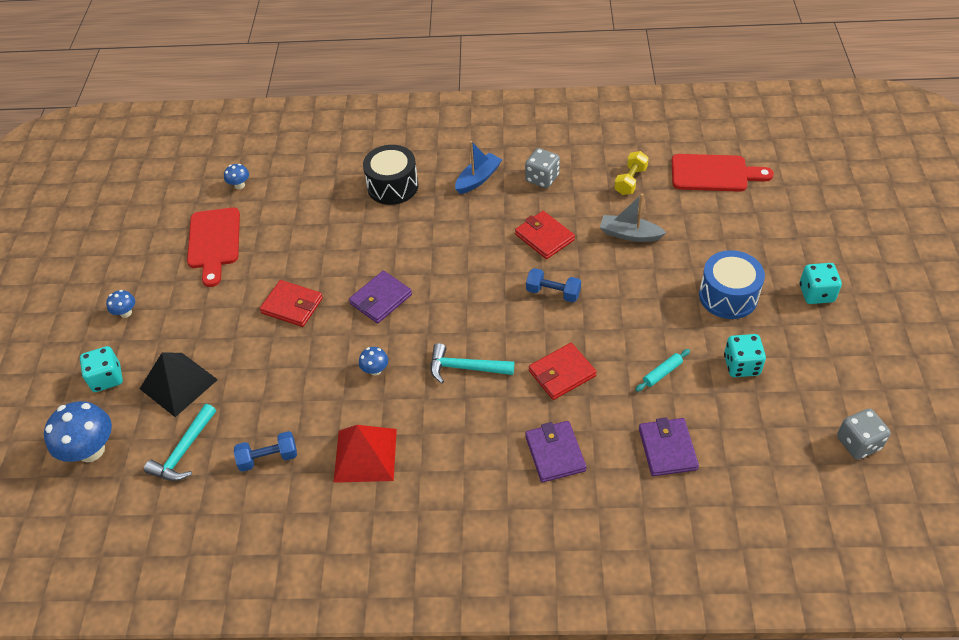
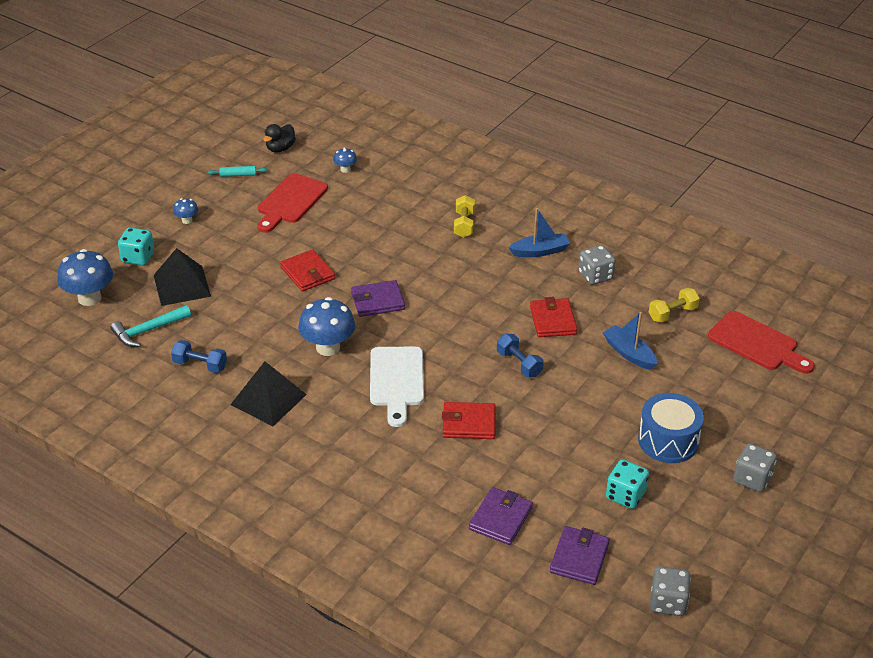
camera: 30 degrees right, 10 degrees down
red pyramid [333,425,397,483] -> black pyramid [230,361,307,426]
blue mushroom [359,347,388,376] -> blue mushroom [298,297,355,356], size x2.04
black drum [363,145,419,205] -> yellow dumbbell [454,195,475,238]
turquoise hammer [431,343,514,383] -> white cutting board [370,347,424,427]
purple wallet [525,421,586,482] -> purple wallet moved to [550,526,610,585]
grey boat [600,194,666,242] -> blue boat [602,312,657,370]
turquoise rolling pin [635,349,690,392] -> turquoise rolling pin moved to [208,166,268,177]
turquoise dice [800,263,842,304] -> grey dice [733,443,777,492]
none -> black duck [263,124,296,152]

